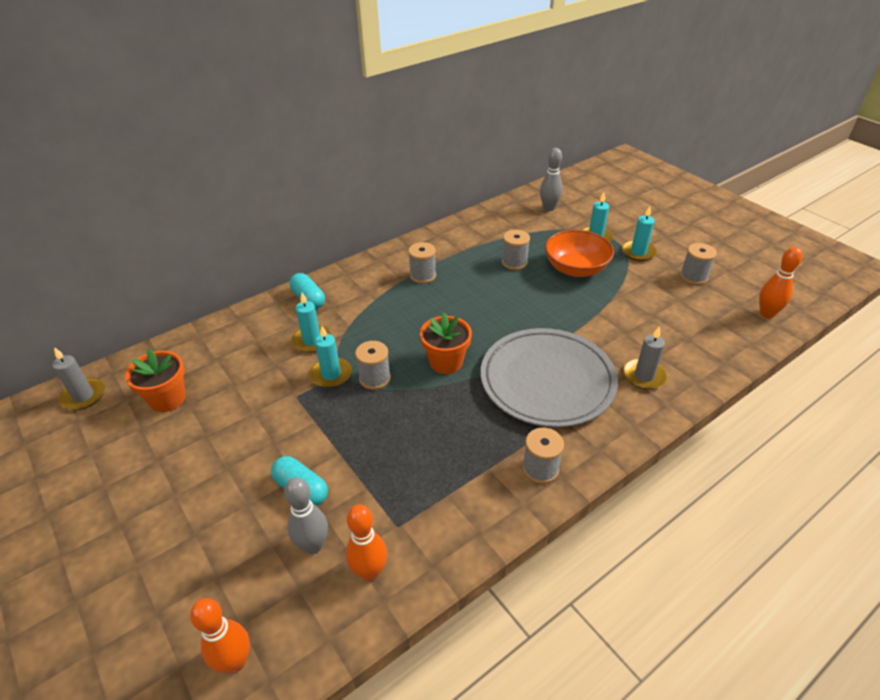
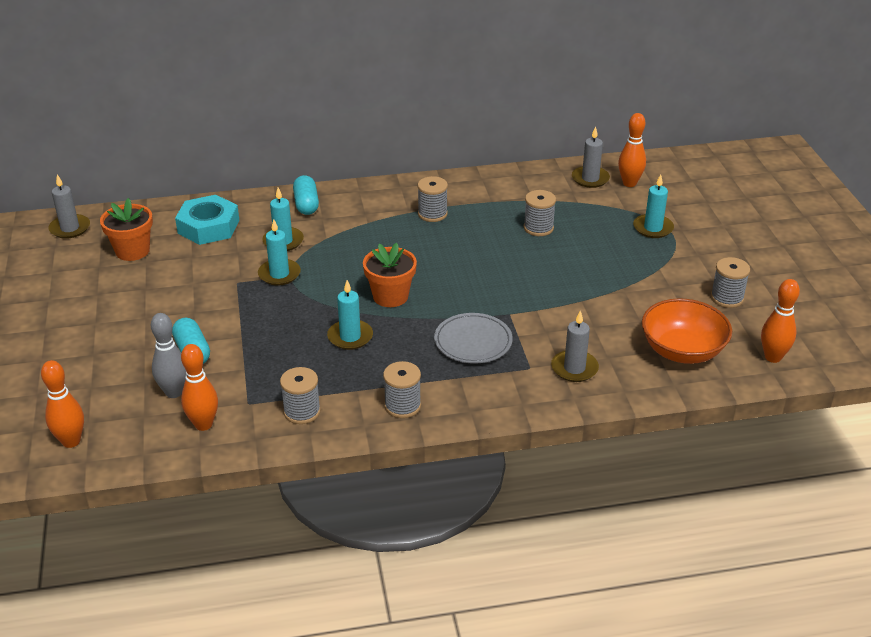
camera: 25 degrees right, 5 degrees down
grey spool [355,341,391,390] -> grey spool moved to [280,367,321,424]
grey plate [481,328,618,427] -> grey plate [434,313,513,364], size x0.54
grey bowling pin [540,148,563,211] -> orange bowling pin [618,113,646,187]
orange bowl [545,230,614,277] -> orange bowl moved to [642,298,732,364]
turquoise candle [622,206,657,261] -> turquoise candle moved to [327,280,373,350]
none -> turquoise nut [175,195,240,245]
none -> grey candle [572,126,610,188]

